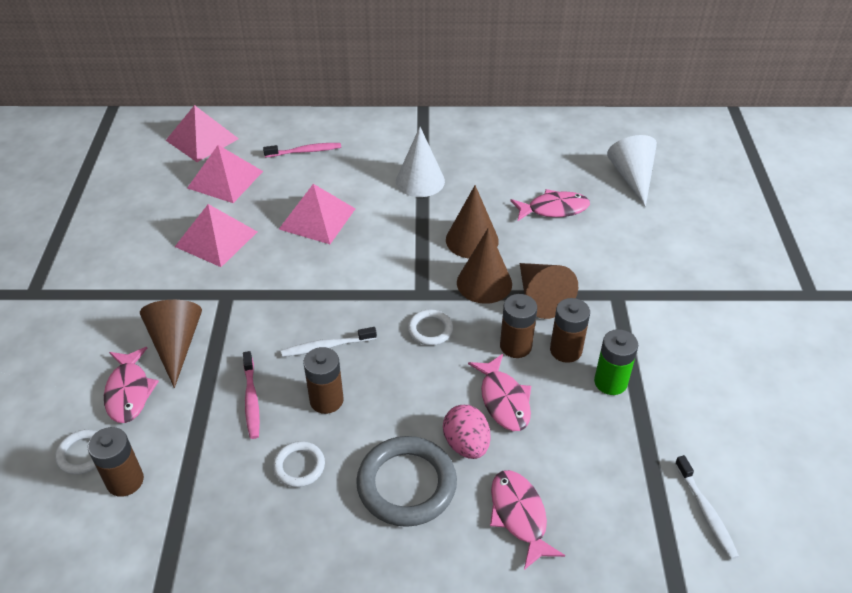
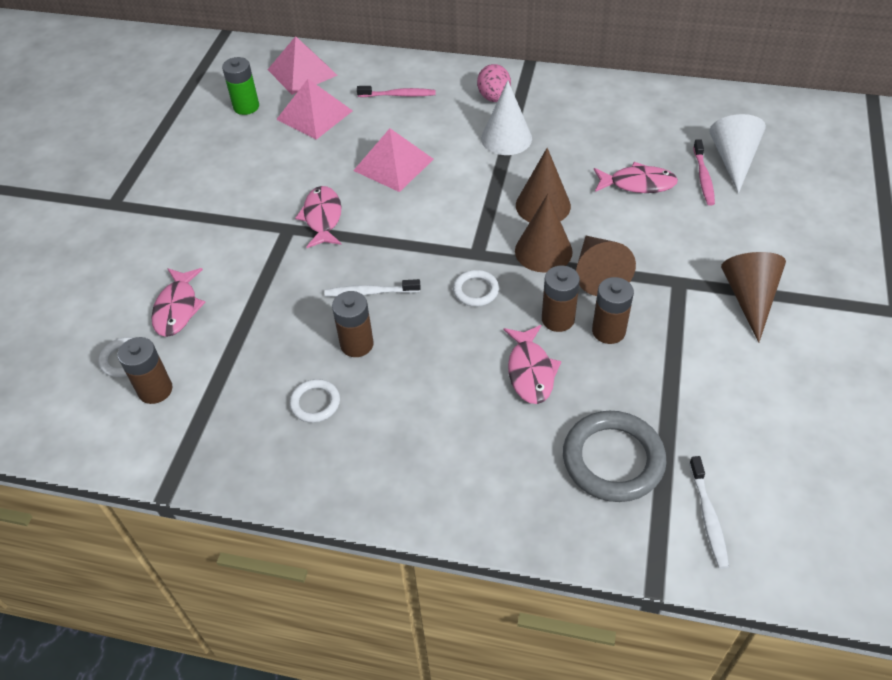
camera: 15 degrees right, 5 degrees up
brown cone [140,300,202,388] -> brown cone moved to [721,252,786,342]
pink pyramid [175,204,257,267] -> none
pink toothbrush [243,351,260,439] -> pink toothbrush moved to [693,139,715,205]
grey ring [356,436,457,527] -> grey ring moved to [563,411,666,502]
pink egg [443,405,491,459] -> pink egg moved to [477,64,511,102]
pink fish [490,470,565,570] -> pink fish moved to [295,186,342,248]
green battery [594,329,638,395] -> green battery moved to [222,57,259,115]

